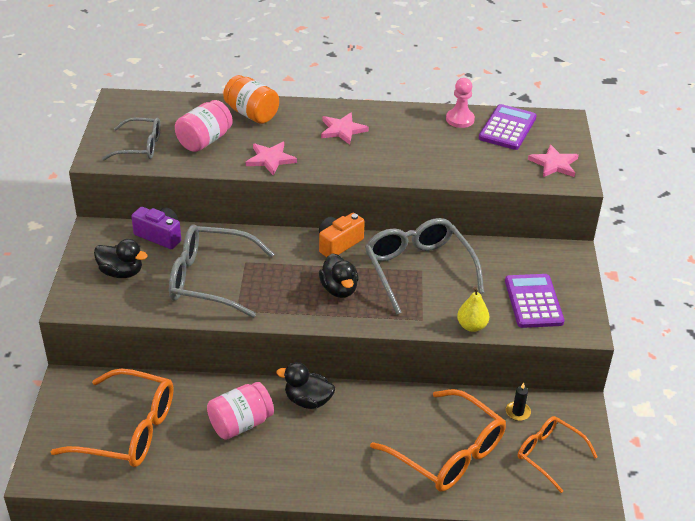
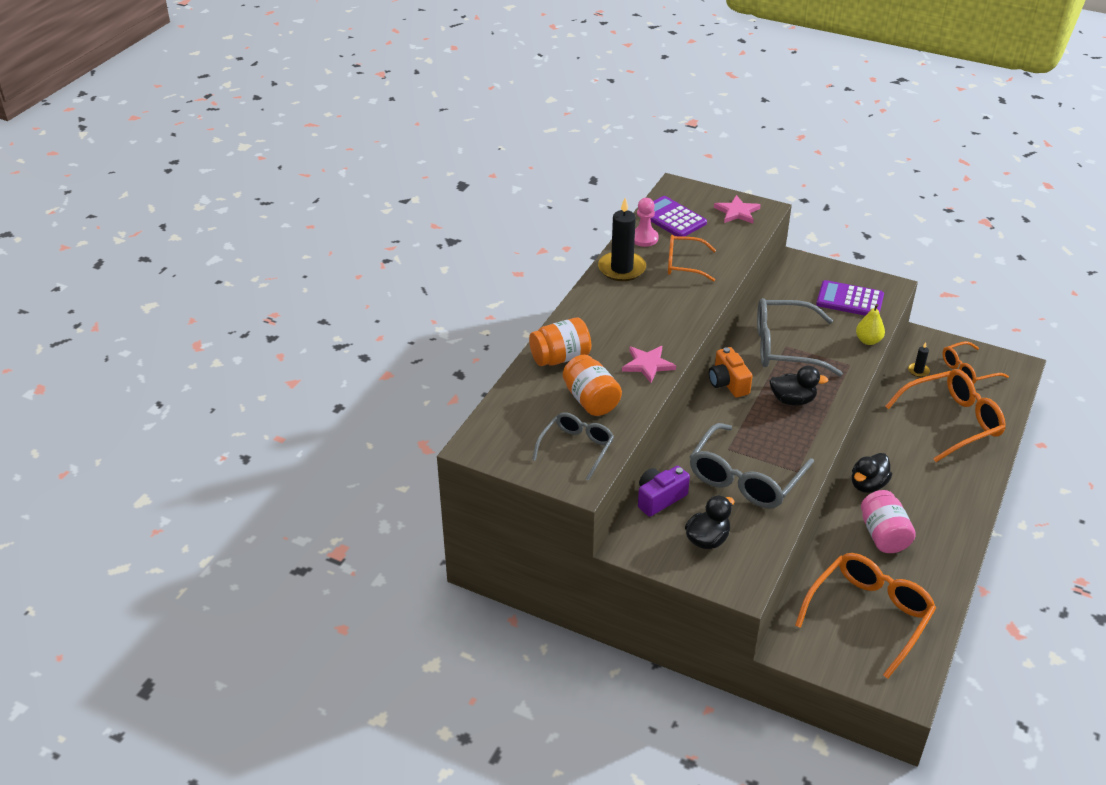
camera: 65 degrees left, 0 degrees up
pink jar [175,100,233,152] -> orange jar [563,355,622,416]
pink star [321,112,369,145] -> none
none -> black candle [598,198,646,281]
none -> orange glasses [668,235,716,282]

